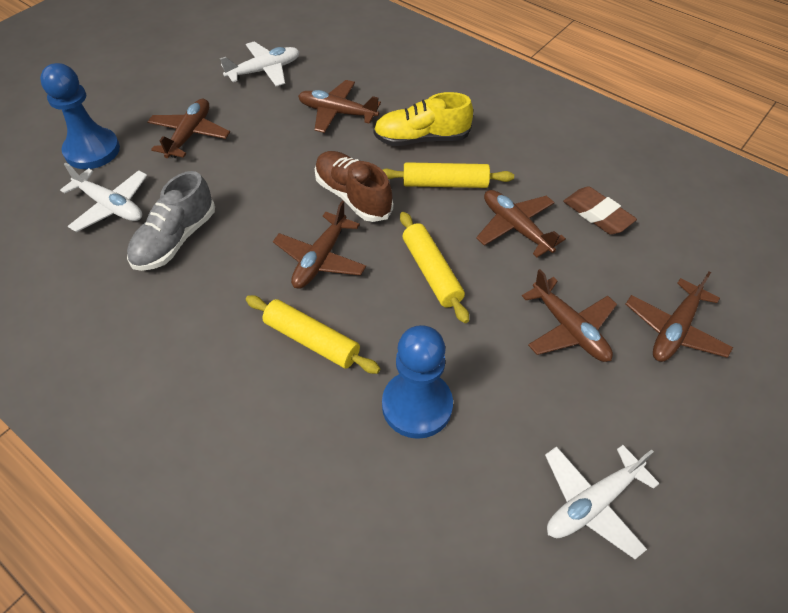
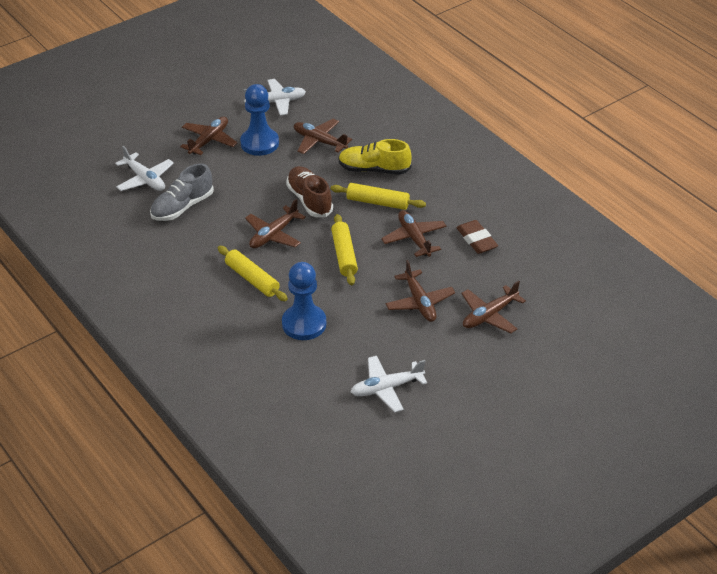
camera: 15 degrees right, 10 degrees down
blue pawn [40,63,120,169] -> blue pawn moved to [240,84,279,156]

